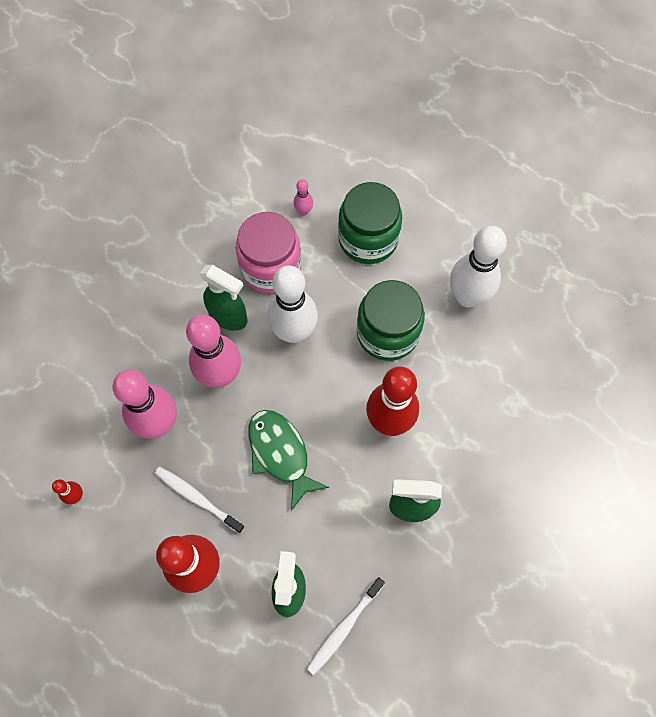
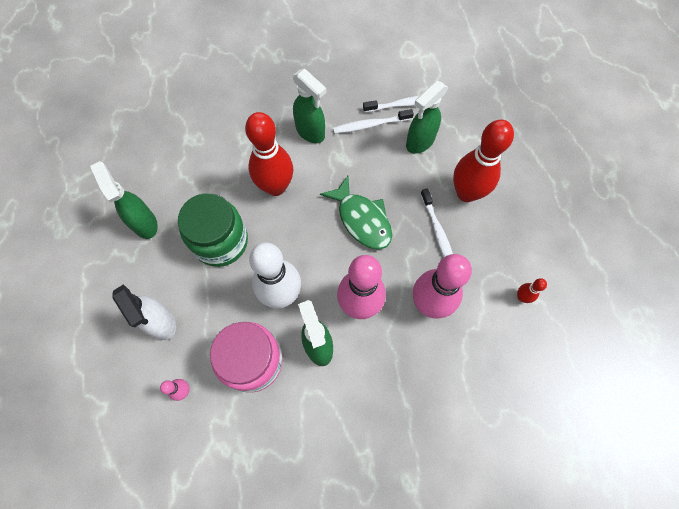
camera: 140 degrees left, 0 degrees up
green fish [248,410,329,511] -> green fish turned 45 degrees counterclockwise [320,176,392,249]
green jar [338,182,402,264] -> white spray bottle [113,284,176,340]
white bowling pin [450,226,507,308] -> green spray bottle [90,161,158,239]
none -> white toothbrush [333,109,414,134]

